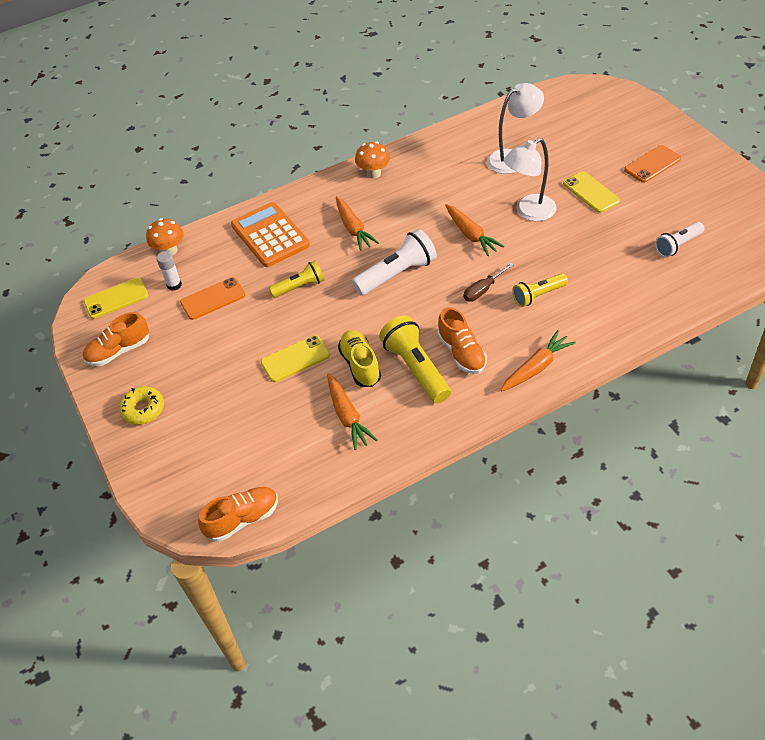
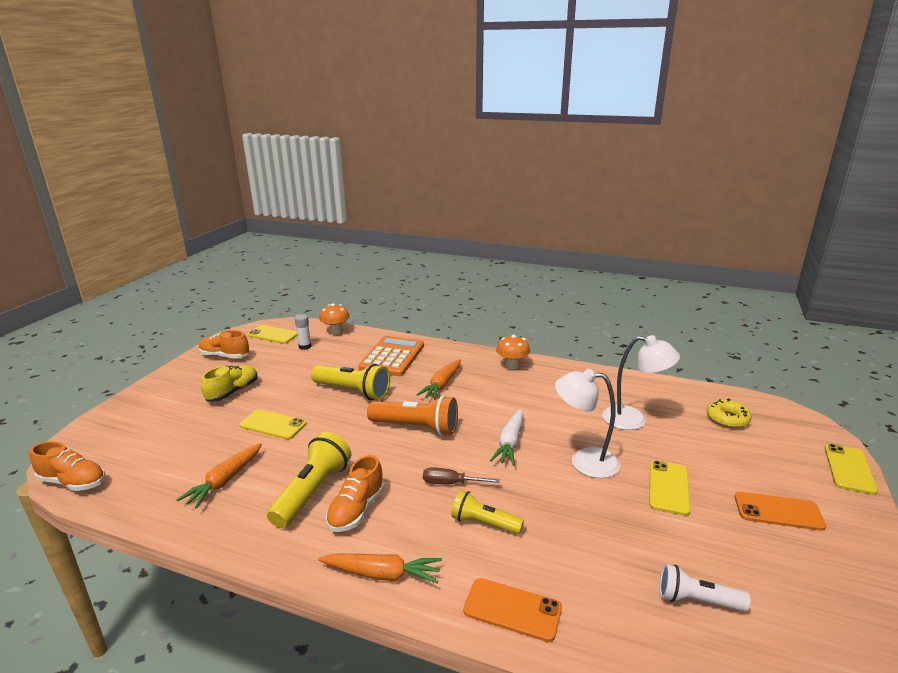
camera: 45 degrees right, 25 degrees down
yellow donut [119,386,164,425] -> yellow donut moved to [707,398,752,428]
orange phone [180,277,246,320] -> orange phone moved to [463,578,562,642]
yellow flashlight [269,261,324,298] -> yellow flashlight [311,364,390,400], size x1.59
yellow shoe [338,330,381,387] -> yellow shoe moved to [201,365,258,402]
white flashlight [352,229,437,296] -> orange flashlight [367,395,458,436]
orange carrot [445,204,505,256] -> white carrot [490,409,524,465]
none -> yellow phone [824,444,878,495]

